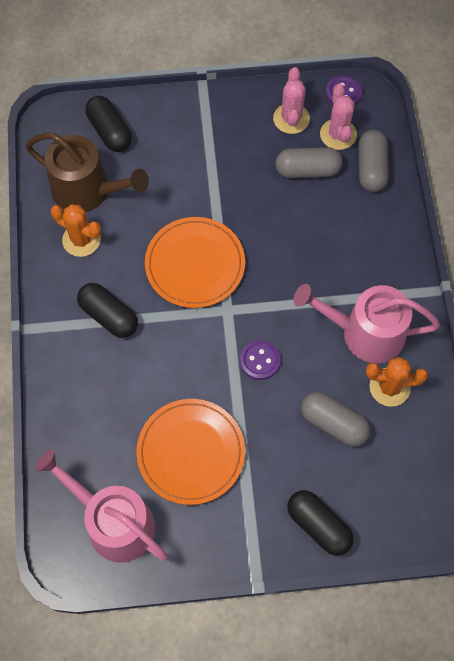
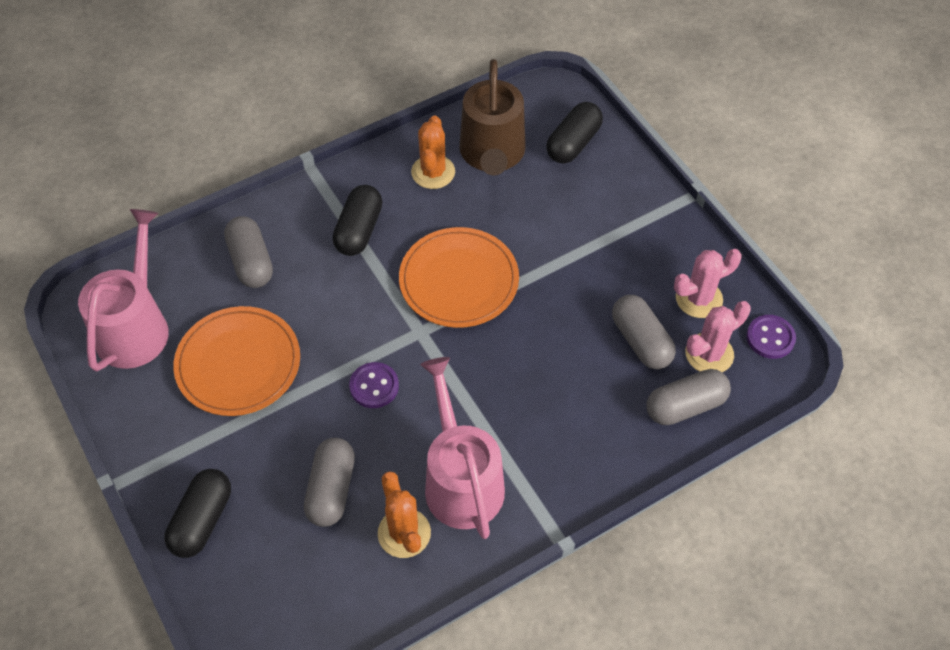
camera: 65 degrees right, 10 degrees down
none -> grey capsule [224,216,273,288]

